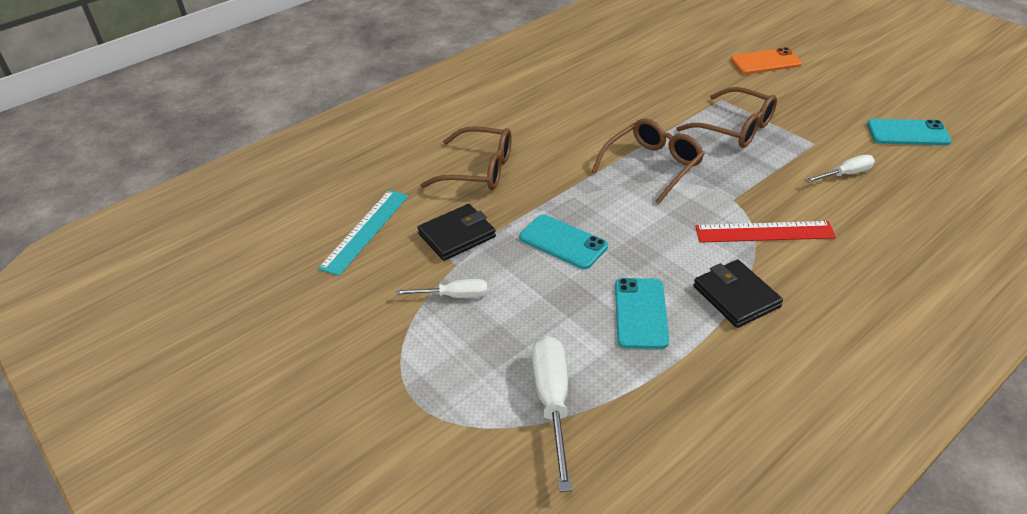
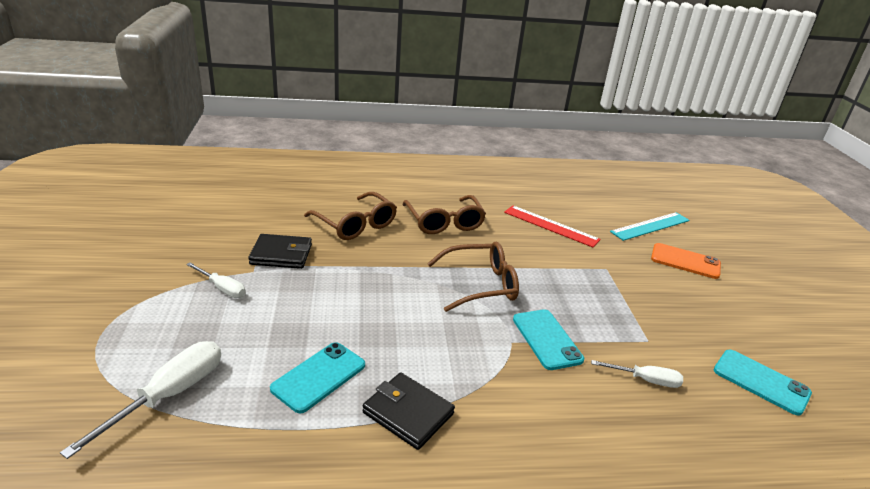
camera: 30 degrees right, 10 degrees down
turquoise ruler [318,190,408,276] -> turquoise ruler moved to [610,212,690,241]
turquoise phone [519,215,608,269] -> turquoise phone moved to [513,309,584,370]
brown glasses [676,87,777,148] -> brown glasses moved to [402,195,486,234]
black wallet [694,260,783,328] -> black wallet turned 60 degrees counterclockwise [362,372,455,450]
red ruler [695,221,836,243] -> red ruler moved to [504,205,601,247]

